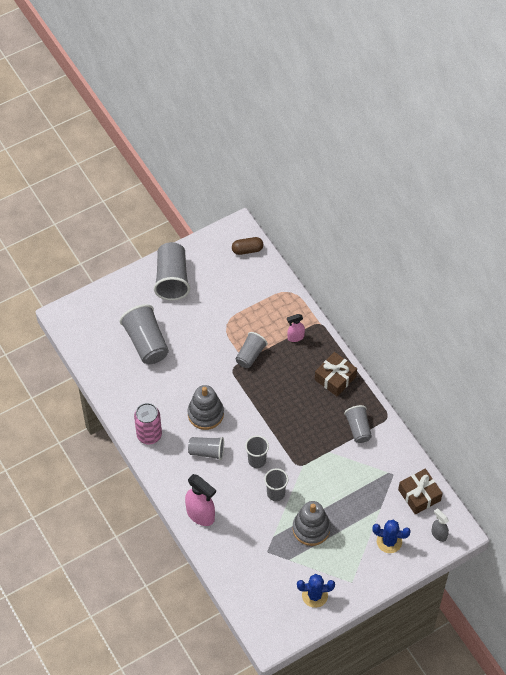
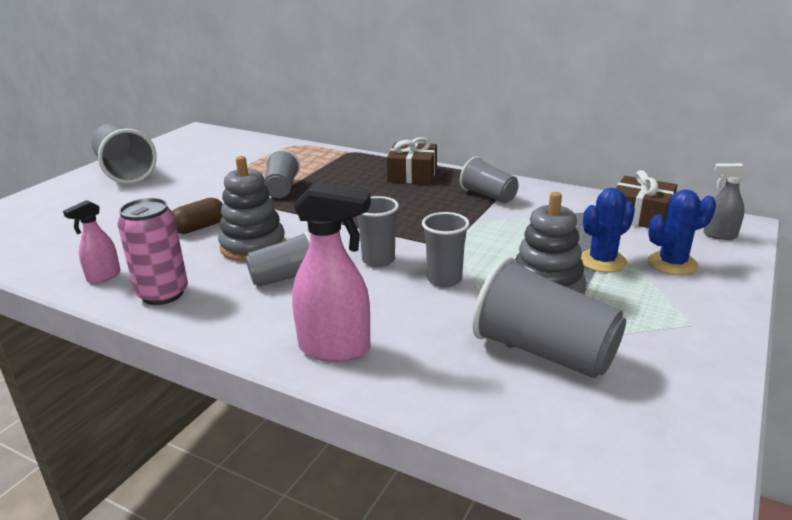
camera: 30 degrees left, 30 degrees down
grey cup [119,304,169,364] -> grey cup moved to [472,257,626,378]
brown capsule [232,237,263,255] -> brown capsule moved to [172,198,223,234]
pink spray bottle [287,314,305,342] -> pink spray bottle moved to [63,200,120,284]
blue cactus [297,574,335,608] -> blue cactus moved to [581,188,635,272]

